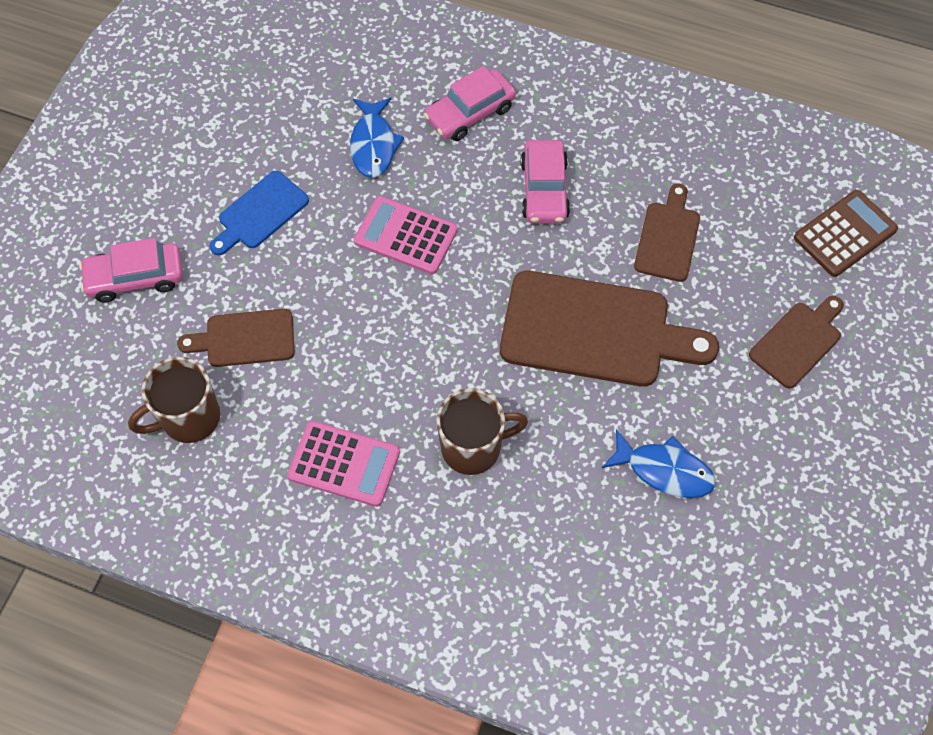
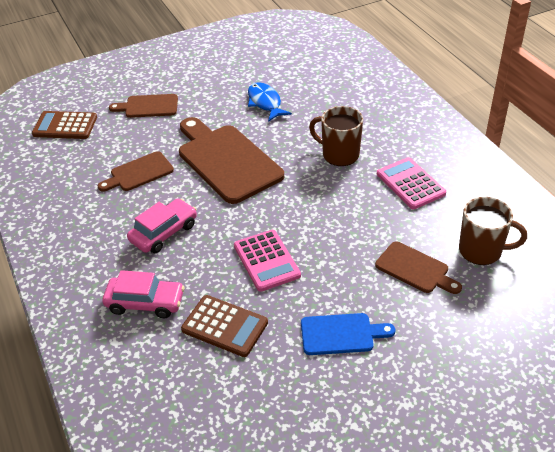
camera: 135 degrees left, 20 degrees down
pink car [79,238,183,302] -> none
blue fish [350,98,404,178] -> brown calculator [181,295,268,357]

